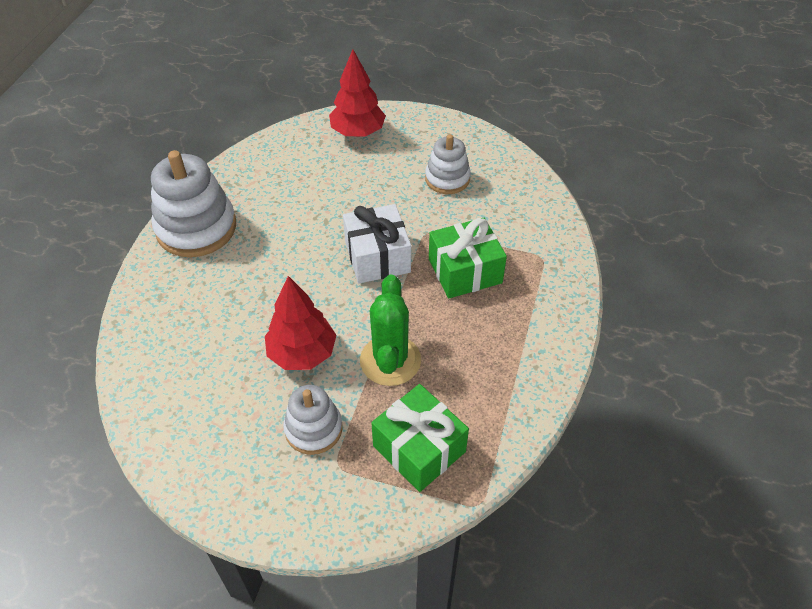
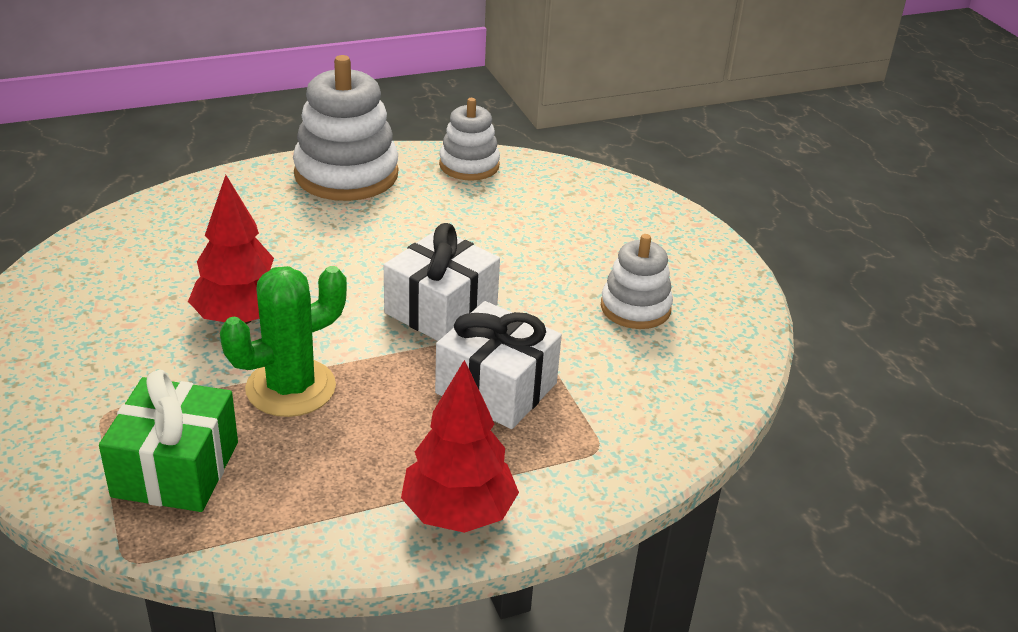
camera: 50 degrees right, 15 degrees down
white stacking toy [283,385,343,455] -> white stacking toy moved to [439,98,500,181]
red tree [329,49,386,137] -> red tree moved to [401,360,519,533]
green gift [429,218,507,298] -> white gift [435,301,562,429]

